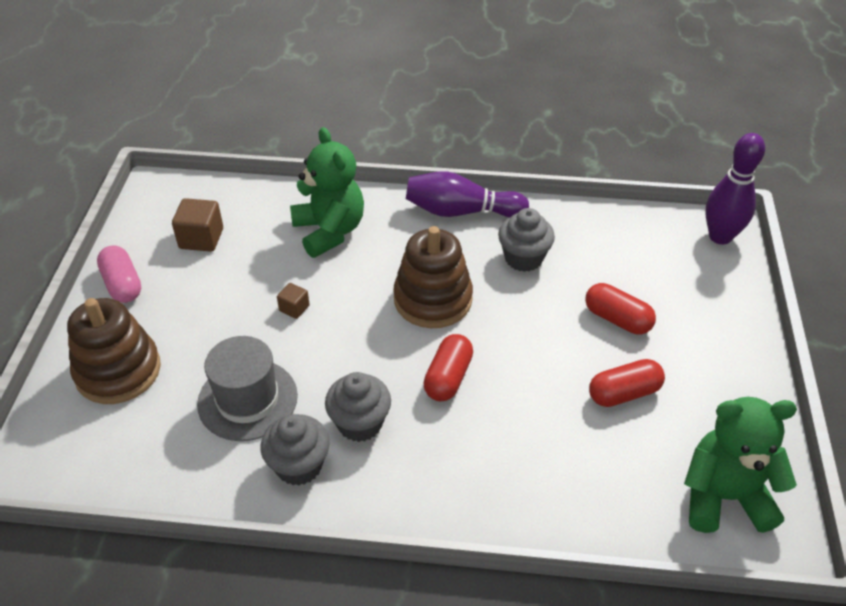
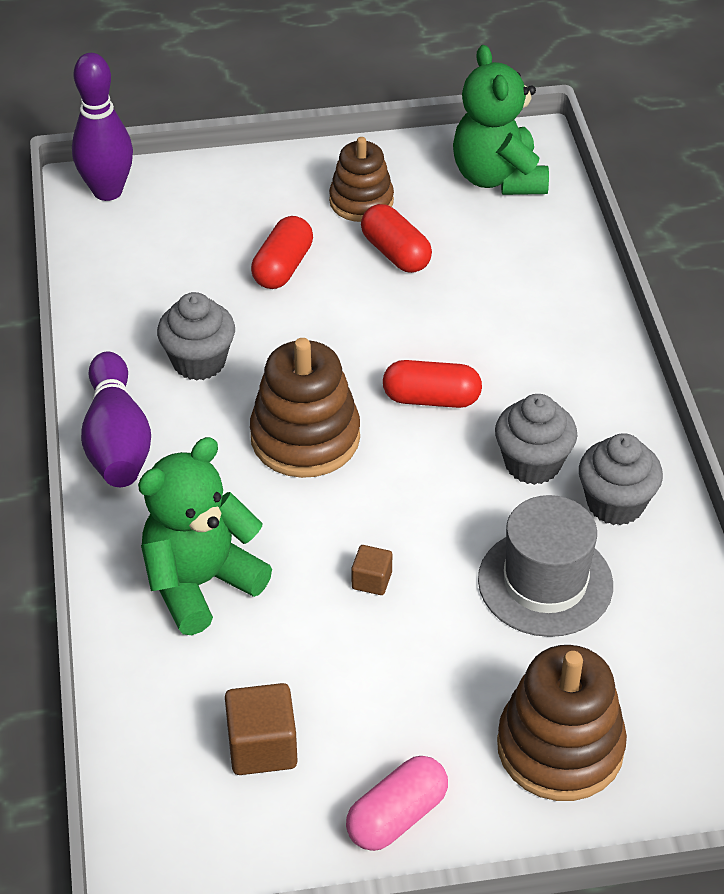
camera: 105 degrees left, 0 degrees up
none -> brown stacking toy [329,137,394,222]

